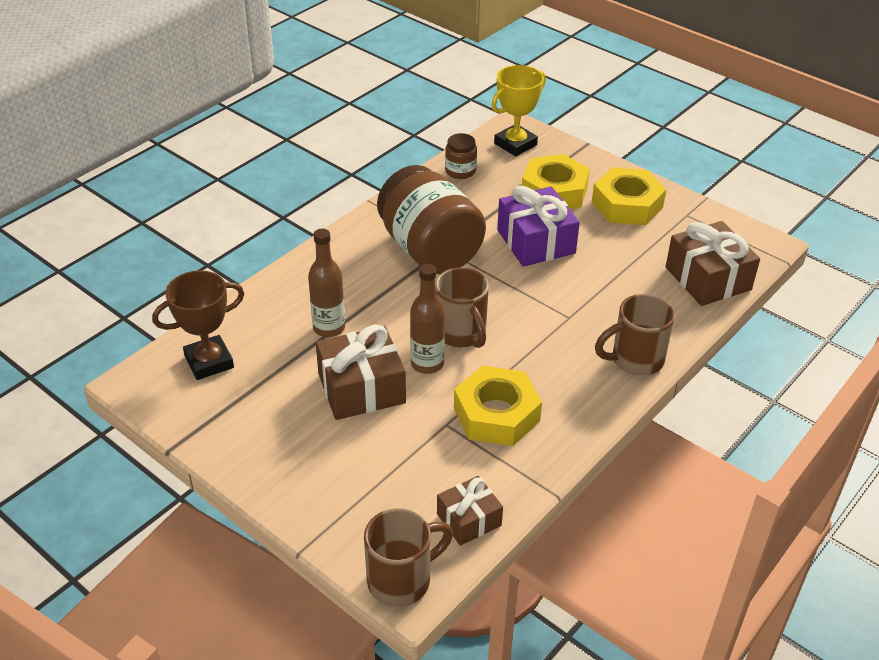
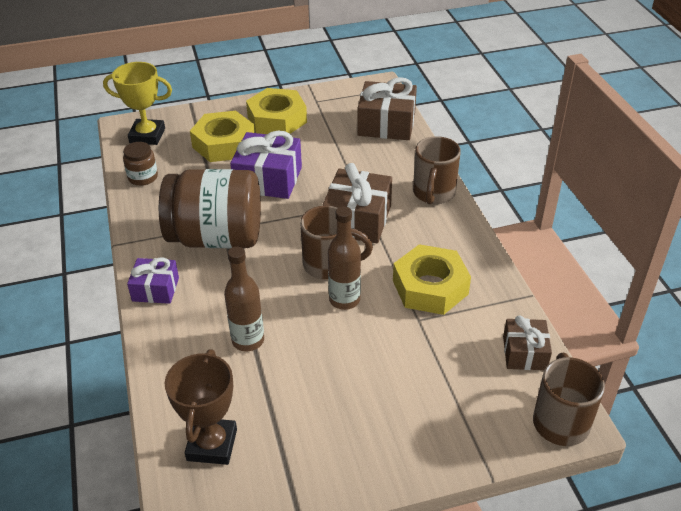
camera: 55 degrees left, 0 degrees up
brown gift [316,325,406,420] -> brown gift moved to [322,163,392,243]
yellow trophy [492,65,546,156] -> yellow trophy turned 75 degrees counterclockwise [103,62,172,145]
none -> purple gift [127,258,179,304]

